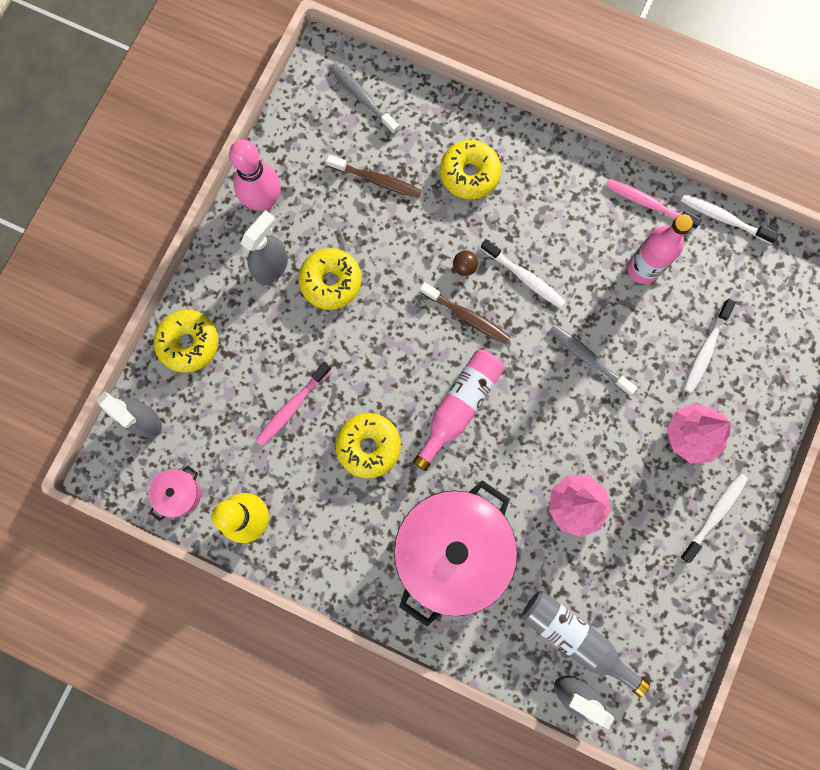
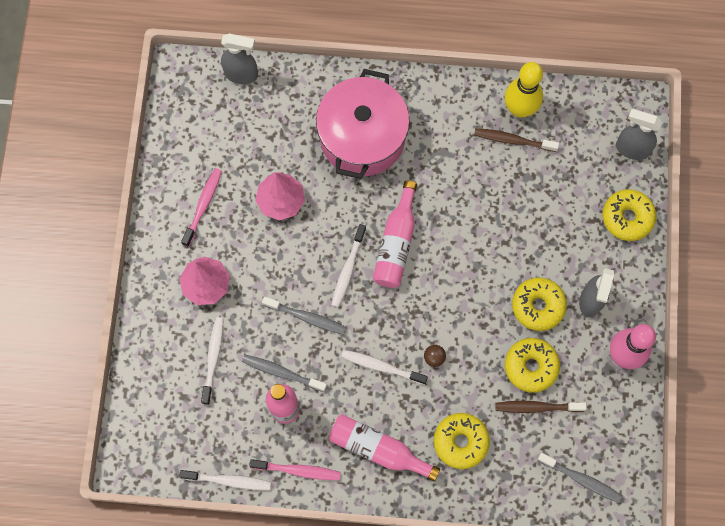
camera: 160 degrees right, 5 degrees down
pink pot [148,466,201,521] -> none
pink toothbrush [256,362,332,446] -> pink toothbrush moved to [181,168,222,247]
yellow donut [336,413,401,478] -> yellow donut moved to [505,338,560,393]
brown toothbrush [420,282,510,344] -> brown toothbrush moved to [474,128,559,152]
grey bottle [522,591,650,697] -> none
white toothbrush [680,473,748,563] -> white toothbrush moved to [331,224,366,308]
none -> grey toothbrush [242,355,327,392]
none -> pink bottle [329,414,440,481]

